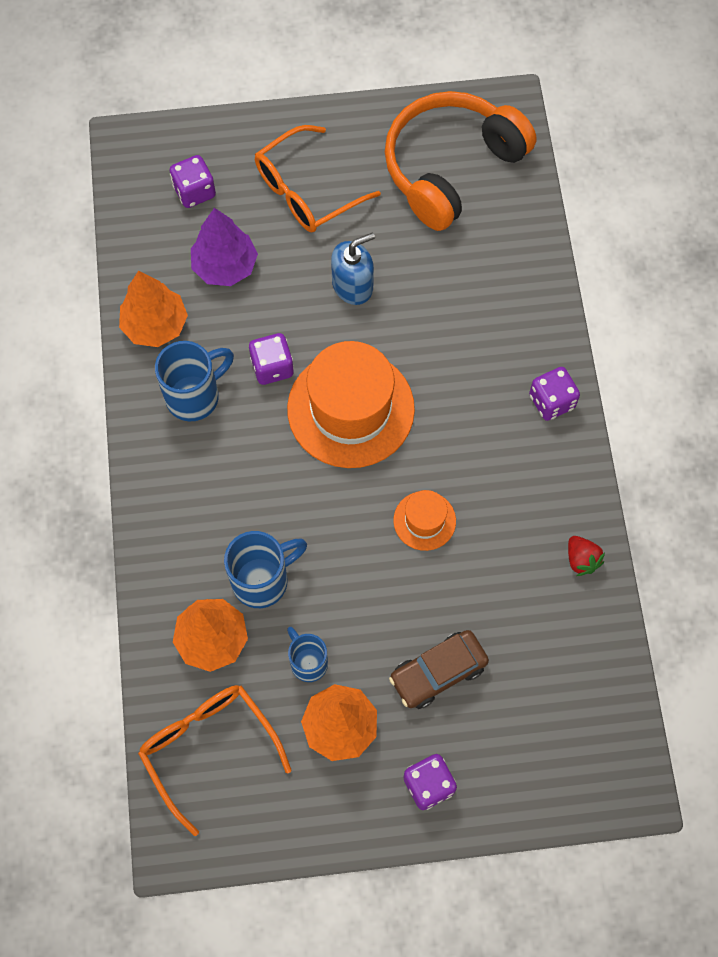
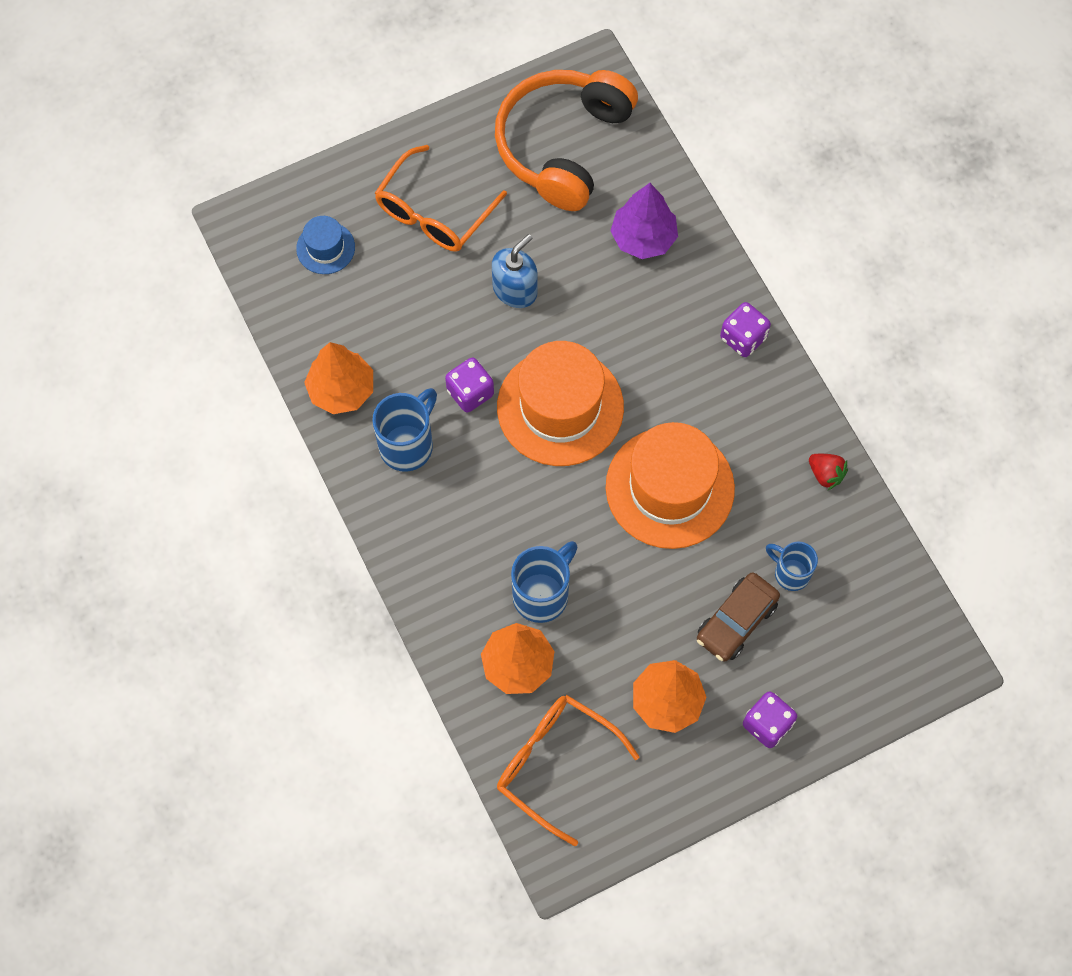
camera: 20 degrees left, 0 degrees up
purple dice [170,155,216,208] -> blue hat [296,216,355,274]
purple tree [191,208,258,286] -> purple tree moved to [611,183,678,259]
blue mug [287,627,328,682] -> blue mug moved to [766,542,818,591]
orange hat [393,490,456,551] -> orange hat [606,422,735,549], size x2.09

